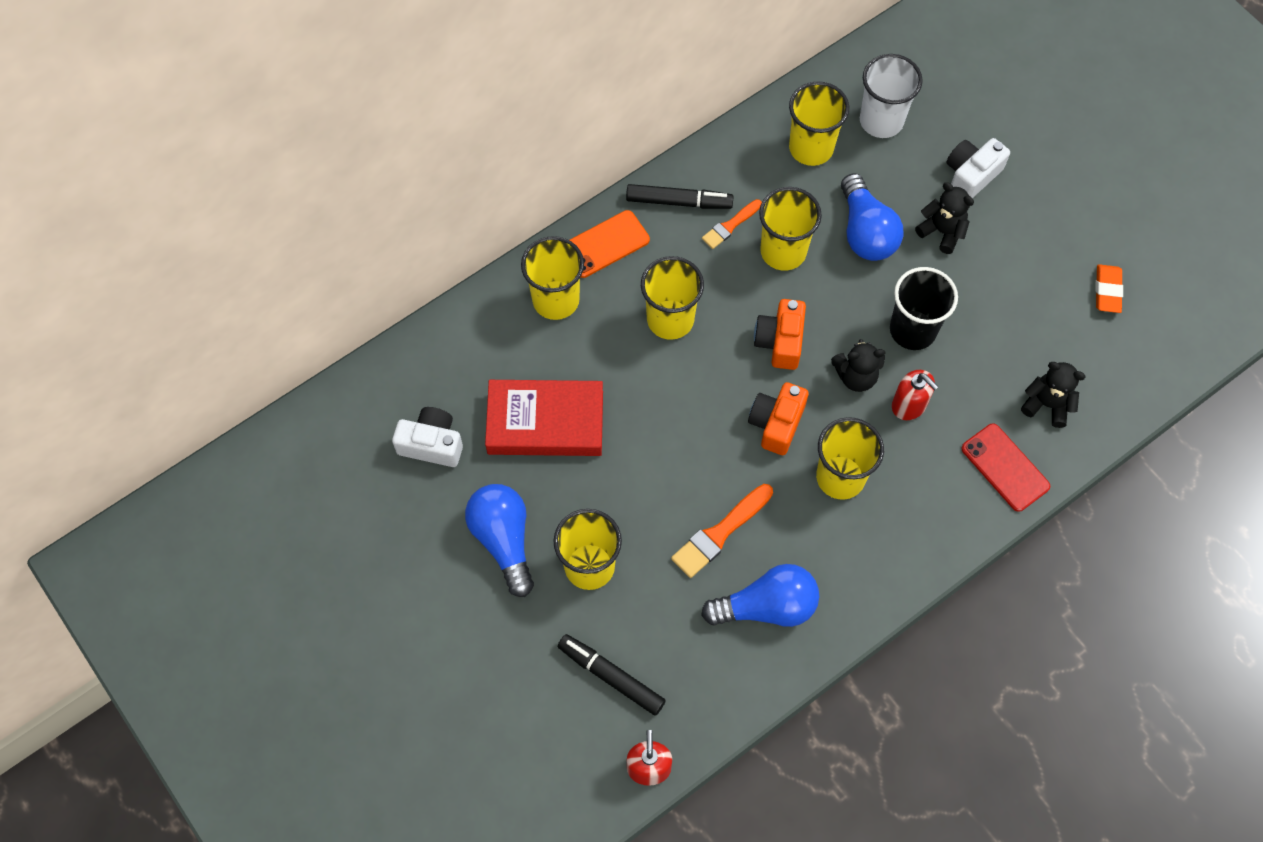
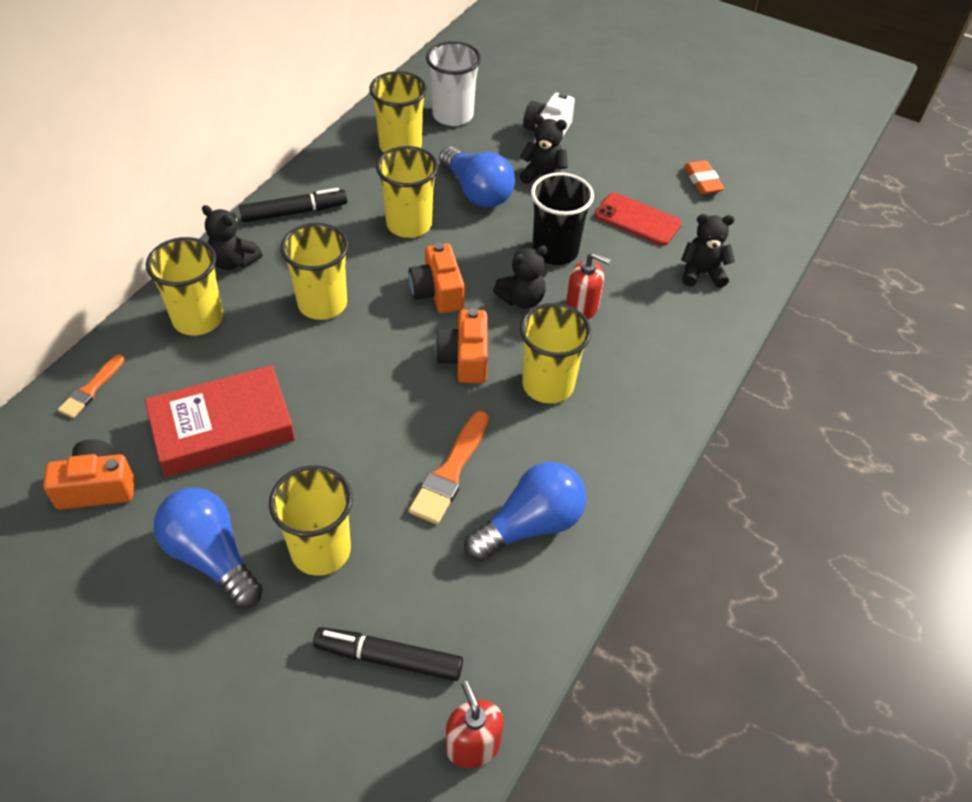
camera: 25 degrees left, 15 degrees down
white camera [392,407,463,467] -> orange camera [43,439,134,510]
orange phone [569,210,650,278] -> black teddy bear [202,205,263,270]
orange brush [702,199,762,249] -> orange brush moved to [58,354,125,418]
red phone [961,424,1050,512] -> red phone moved to [595,193,682,246]

